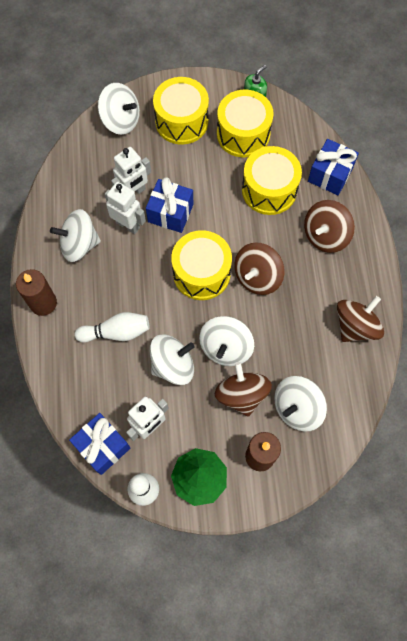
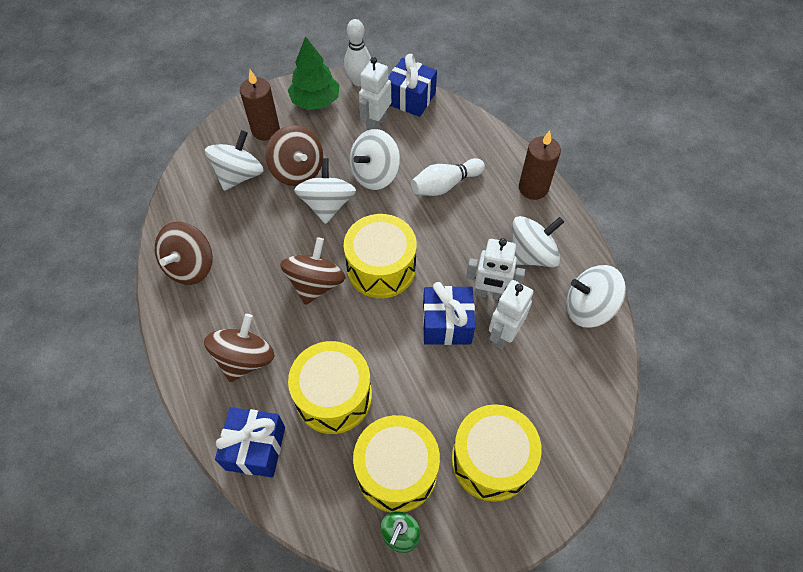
camera: 160 degrees right, 10 degrees down
white spinning top [98,83,140,135] -> white spinning top moved to [566,265,626,328]

